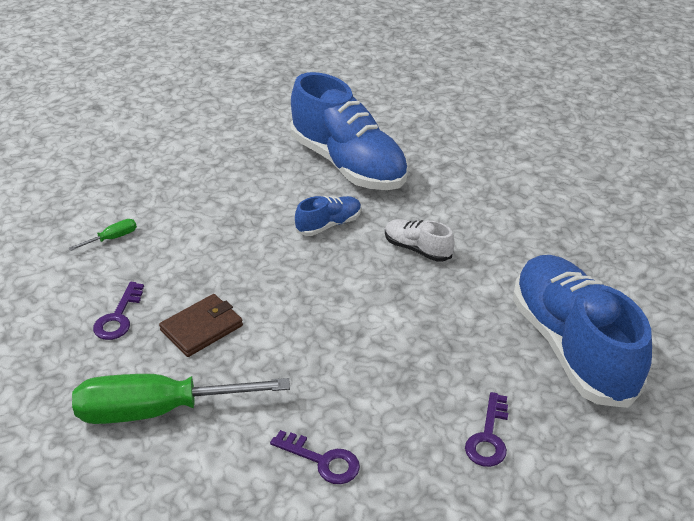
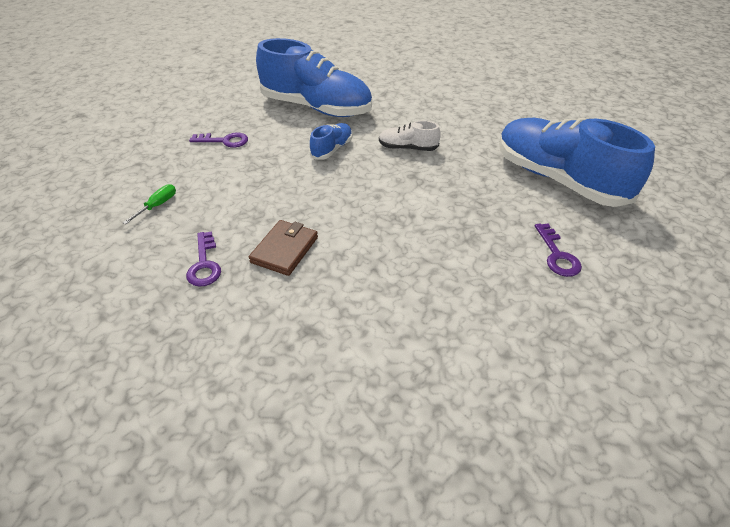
camera: 25 degrees left, 5 degrees up
green screwdriver [72,374,290,424] -> none
purple key [270,430,360,484] -> purple key moved to [189,133,248,147]

